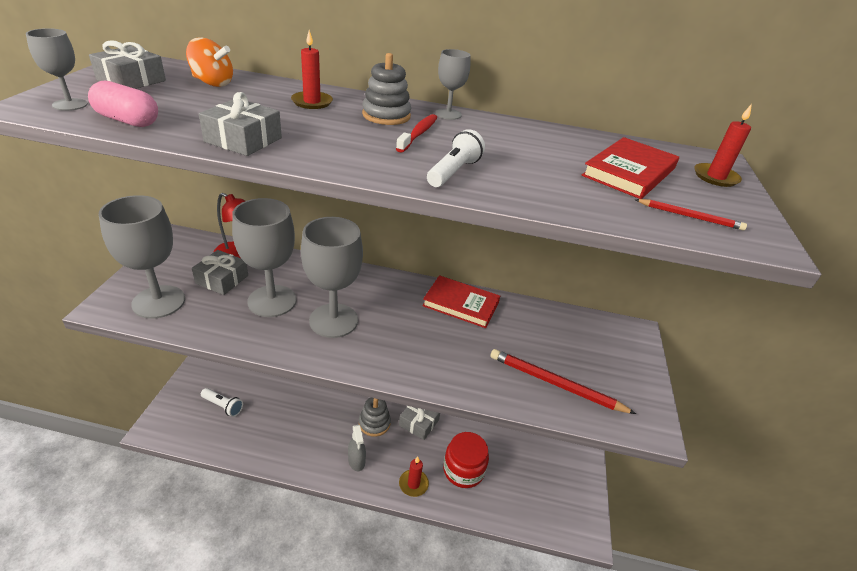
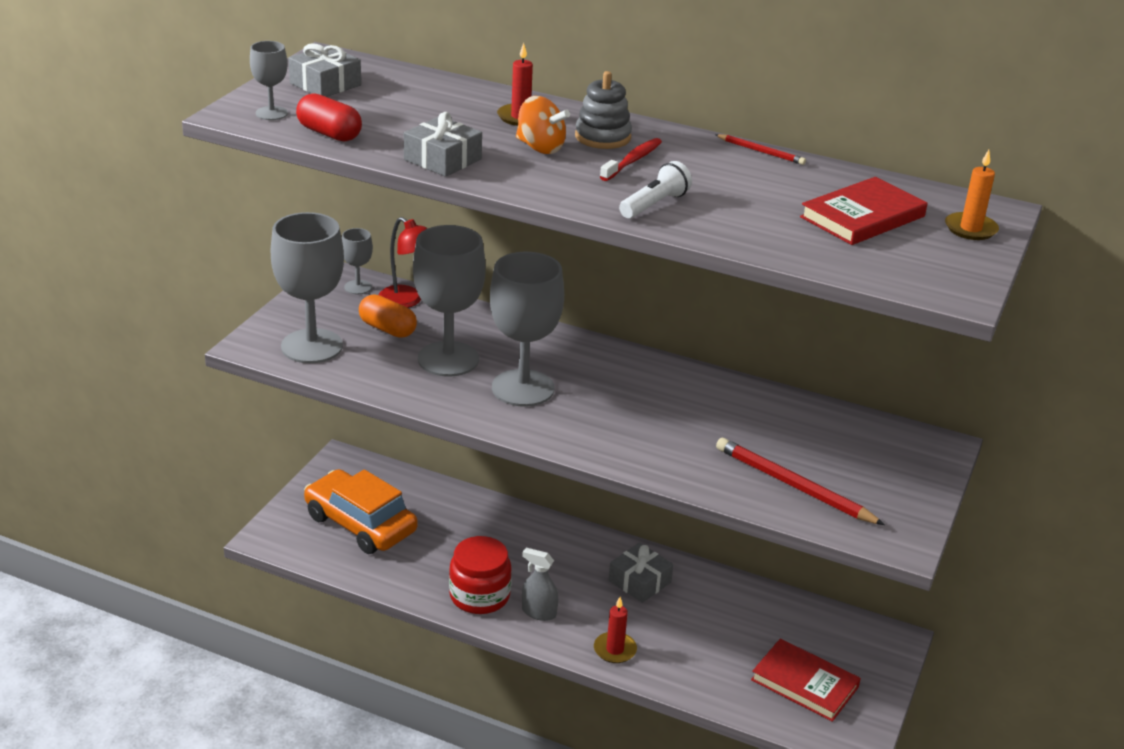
camera: 15 degrees right, 5 degrees down
pink capsule [88,81,158,127] -> red capsule [296,93,362,142]
orange spinning top [186,37,233,87] -> orange spinning top moved to [516,96,570,154]
grey gift [192,250,248,295] -> orange capsule [359,294,417,338]
white flashlight [201,388,243,417] -> orange car [304,469,418,554]
grey spray bottle [348,425,366,471] -> grey spray bottle turned 120 degrees clockwise [522,548,558,621]
grey stacking toy [359,398,391,437] -> none
red book [422,275,500,328] -> red book moved to [751,639,861,722]
grey goblet [435,49,470,120] -> grey goblet moved to [342,228,373,294]
red jar [443,432,489,488] -> red jar moved to [449,536,512,614]
red pencil [634,199,747,230] -> red pencil moved to [715,134,806,165]
red candle [694,104,752,187] -> orange candle [945,150,999,240]

